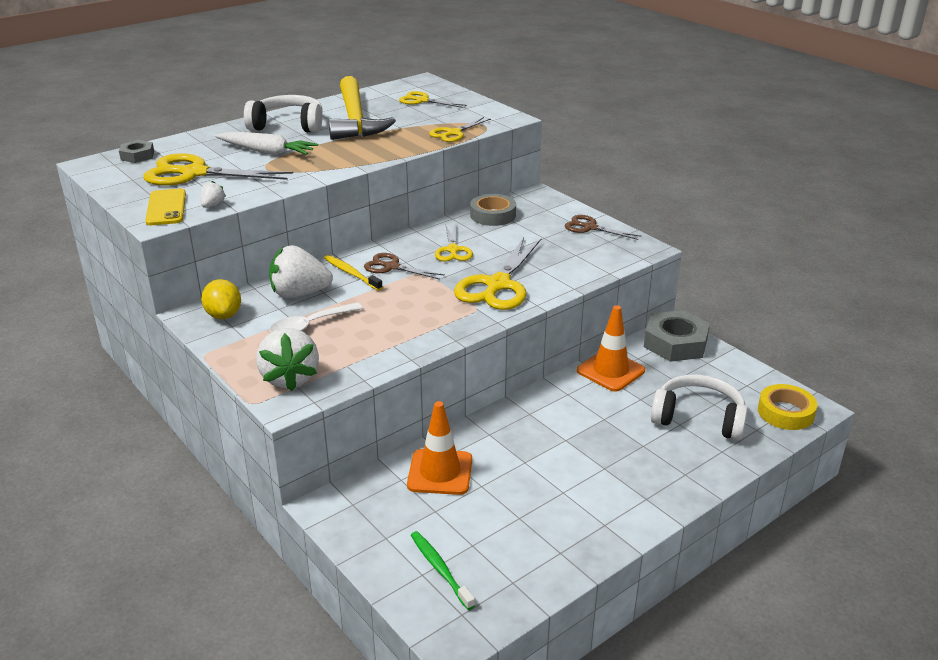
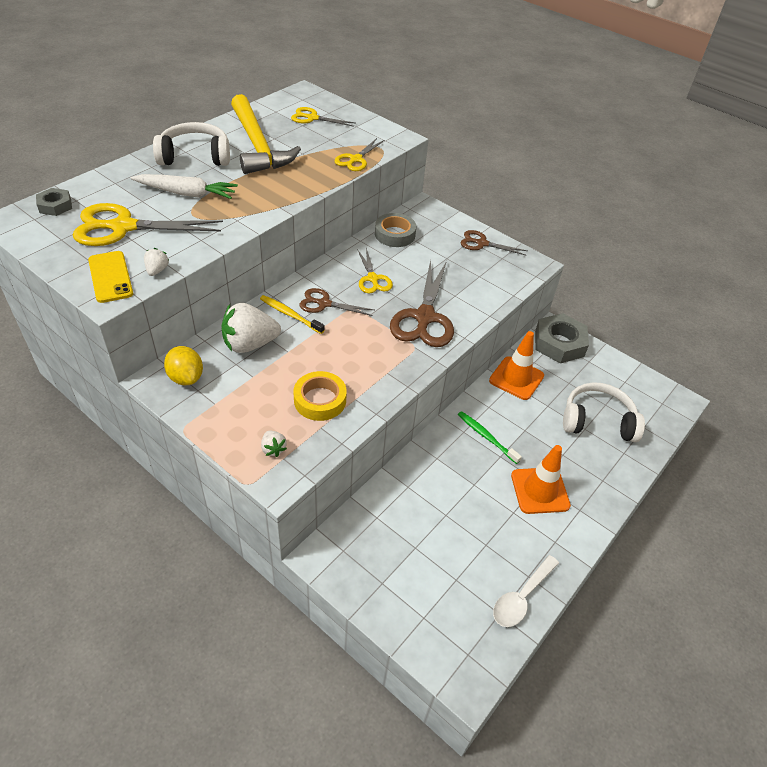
camera: 15 degrees left, 15 degrees up
white strawberry [256,328,319,391] -> white strawberry [261,431,287,457], size x0.46
white spoon [270,302,363,333] -> white spoon moved to [493,555,559,627]
orange traffic cone [407,401,472,495] -> orange traffic cone moved to [511,445,571,514]
green toothbrush [411,531,475,610] -> green toothbrush moved to [458,411,522,464]
yellow scissors [454,237,541,310] -> brown scissors [390,260,454,347]
yellow tape [758,384,817,430] -> yellow tape moved to [293,371,347,421]

